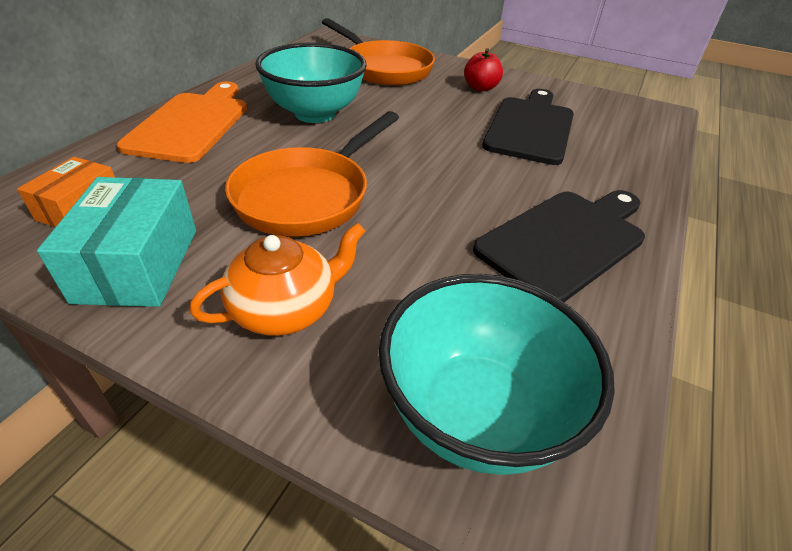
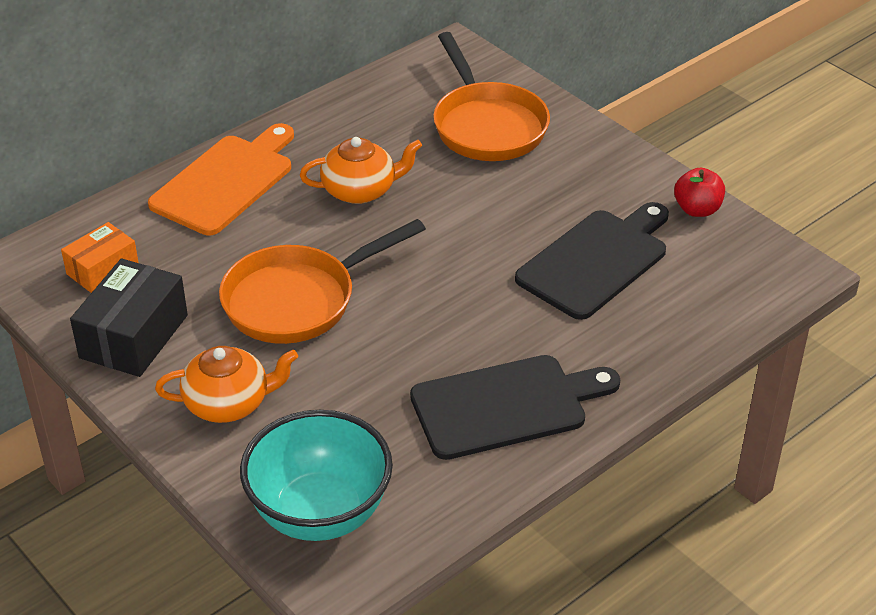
camera: 25 degrees right, 0 degrees up
turquoise box [37,177,196,307] -> black box [70,258,188,377]
turquoise bowl [255,43,367,123] -> orange teapot [300,137,422,204]
red apple [464,48,503,91] -> red apple moved to [674,168,725,217]

